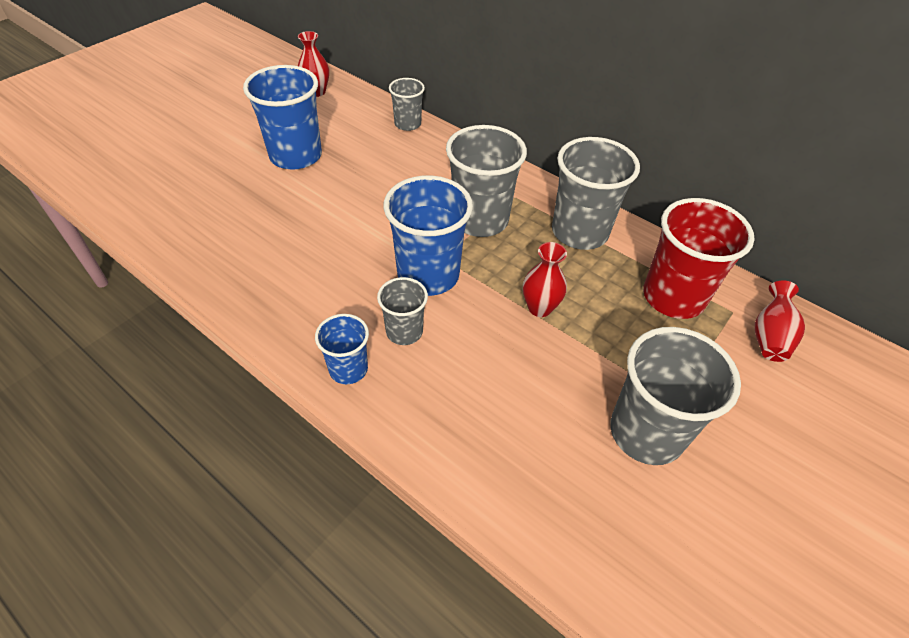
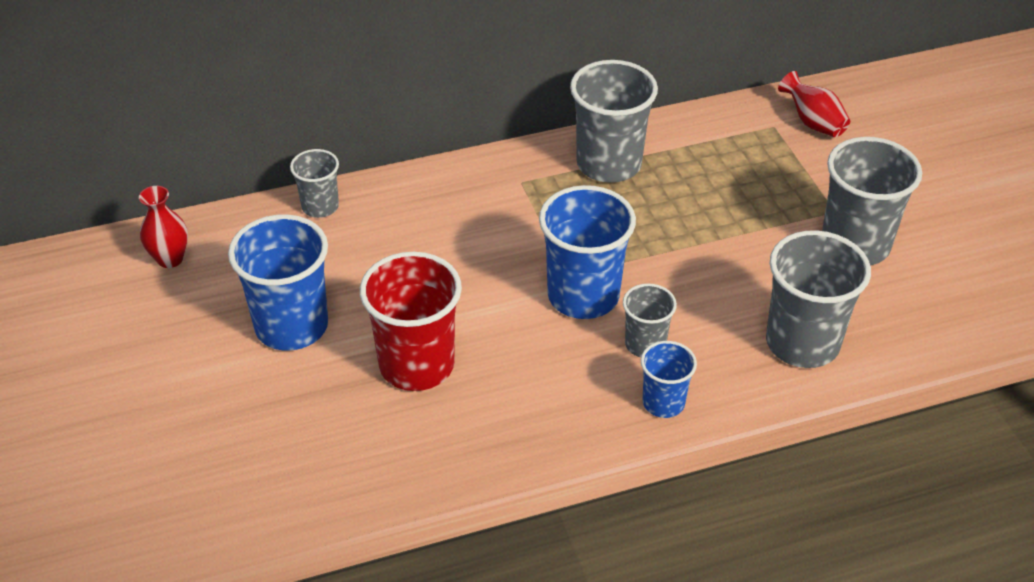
camera: 55 degrees left, 5 degrees down
grey cup [446,125,527,237] -> grey cup moved to [766,230,871,368]
red vase [523,242,567,317] -> none
red cup [643,198,755,319] -> red cup moved to [360,252,462,391]

